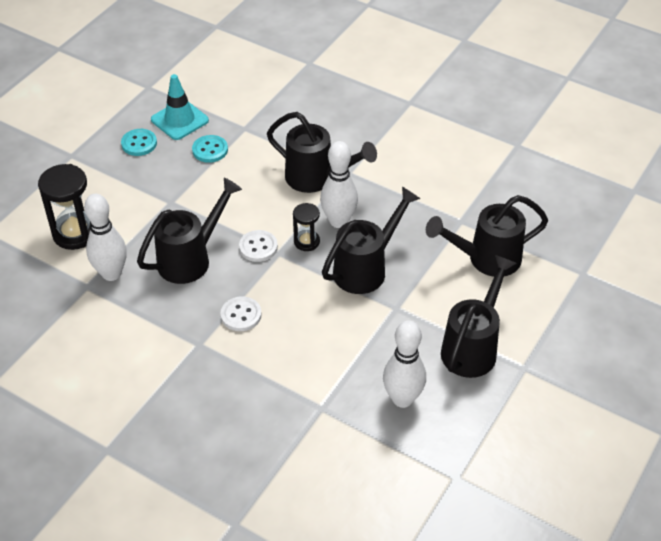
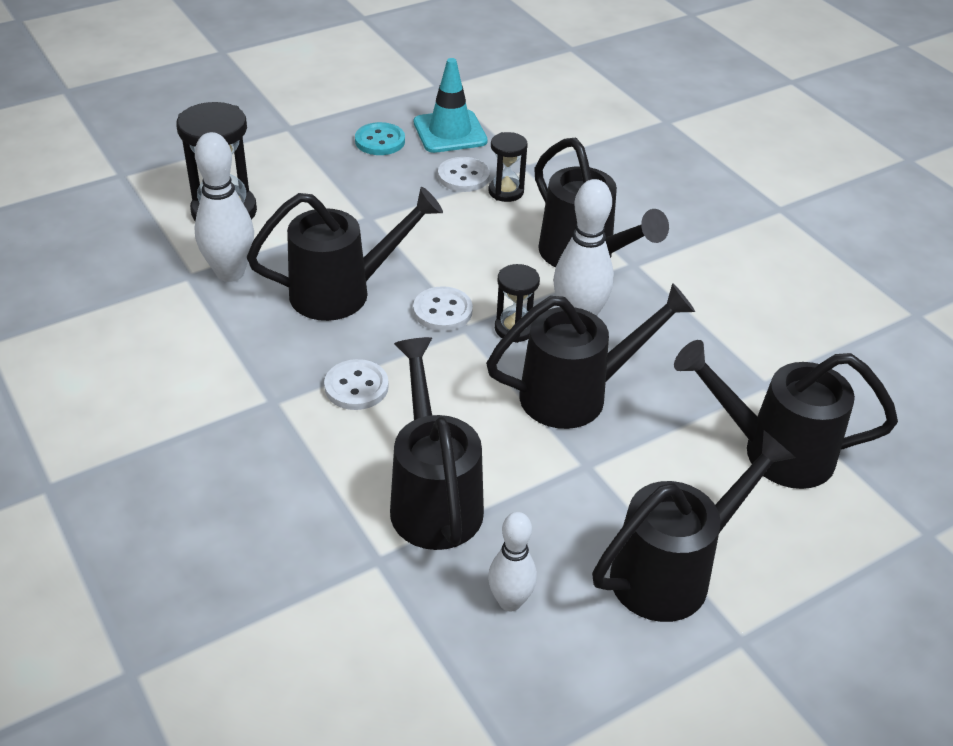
camera: 25 degrees right, 5 degrees down
turquoise button [192,135,228,163] -> white button [438,157,490,192]
white bowling pin [383,320,426,408] -> white bowling pin [488,512,537,612], size x0.64
none -> black watering can [390,337,484,550]
none -> black hourglass [488,132,528,202]

